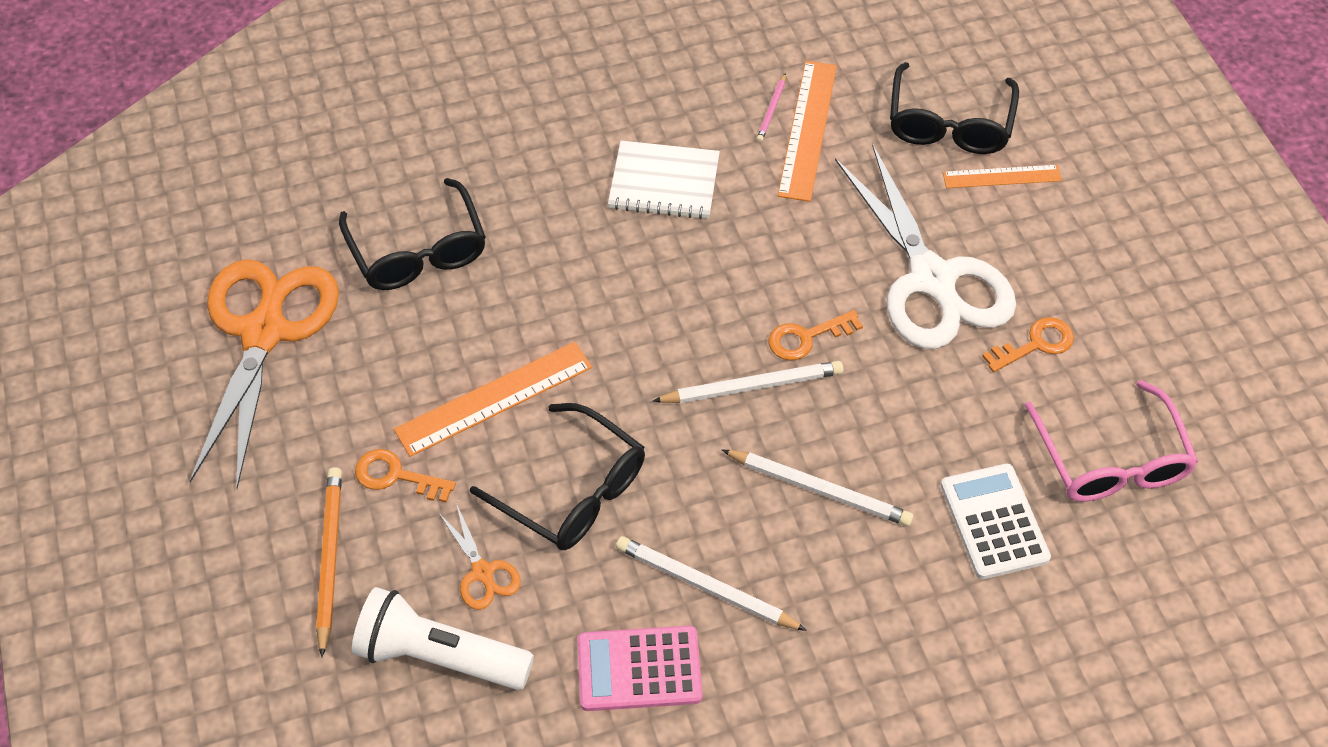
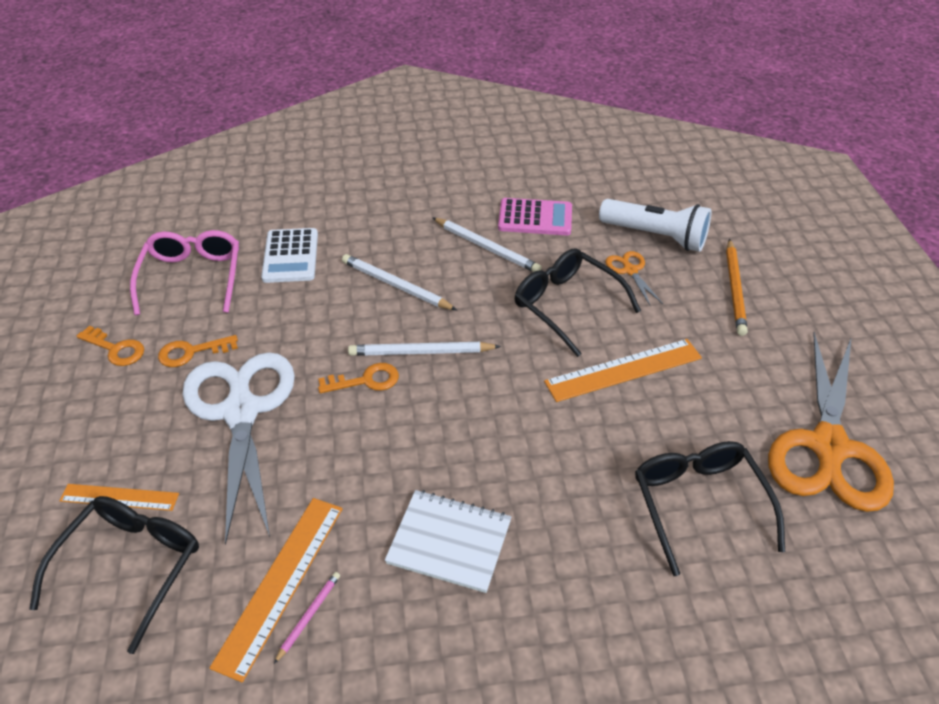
camera: 170 degrees left, 10 degrees down
orange key [355,449,456,503] -> orange key moved to [77,326,144,366]

